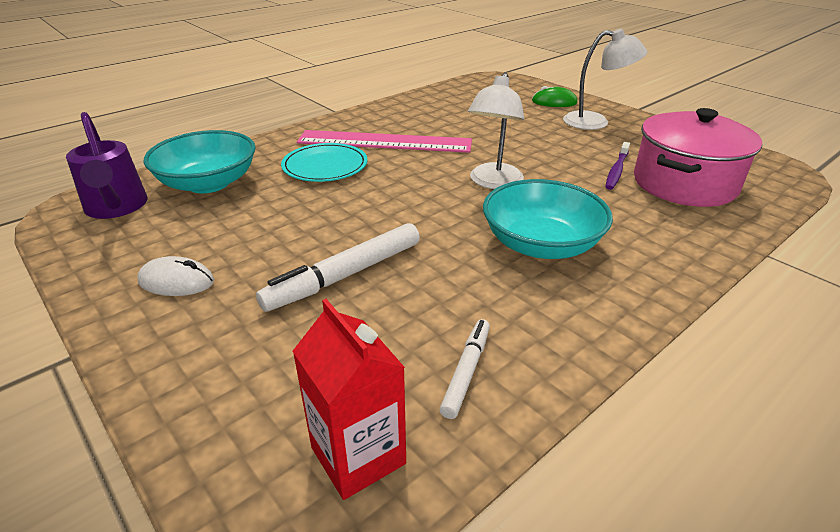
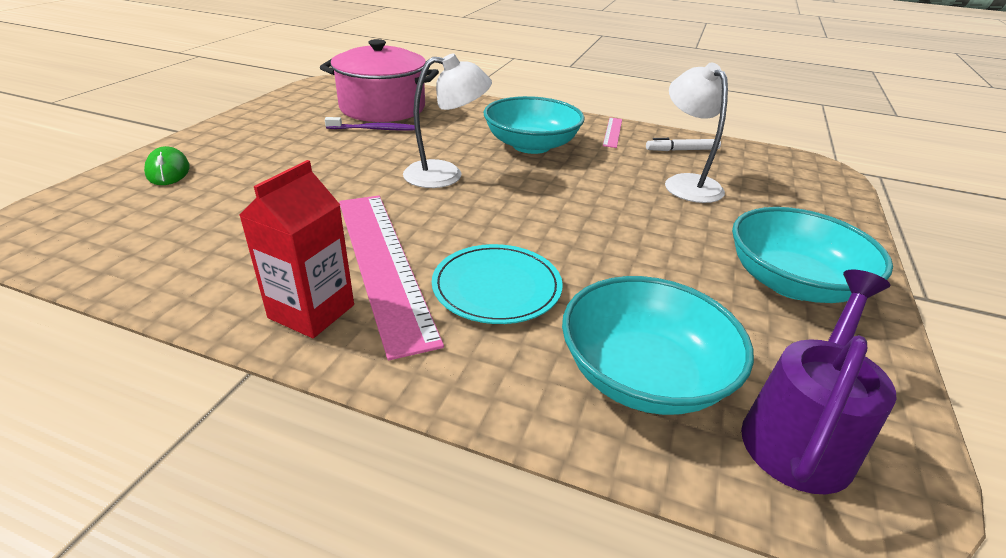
camera: 120 degrees left, 0 degrees up
white mouse [137,256,214,296] -> turquoise bowl [732,207,893,303]
white marker [256,223,420,312] -> none
red carton [293,299,406,500] -> red carton moved to [239,160,354,338]
white lamp [563,29,647,130] -> white lamp moved to [665,63,728,203]
none -> pink ruler [603,118,622,148]

